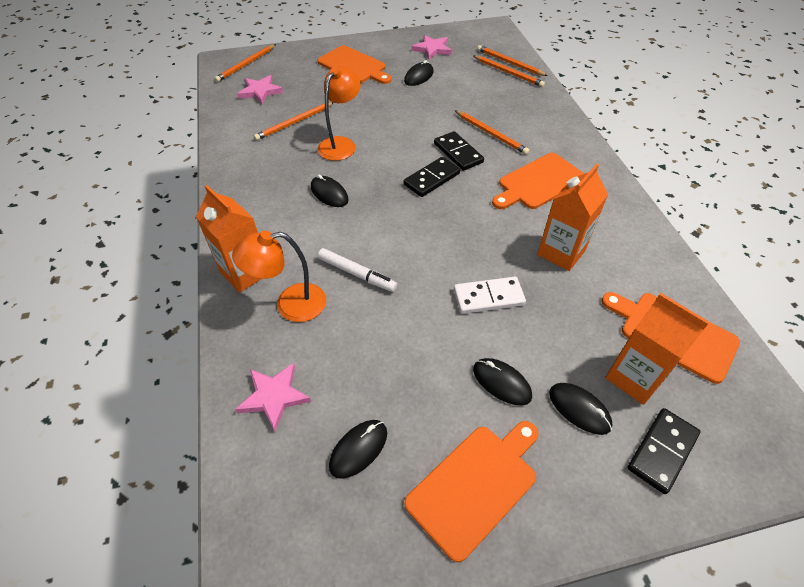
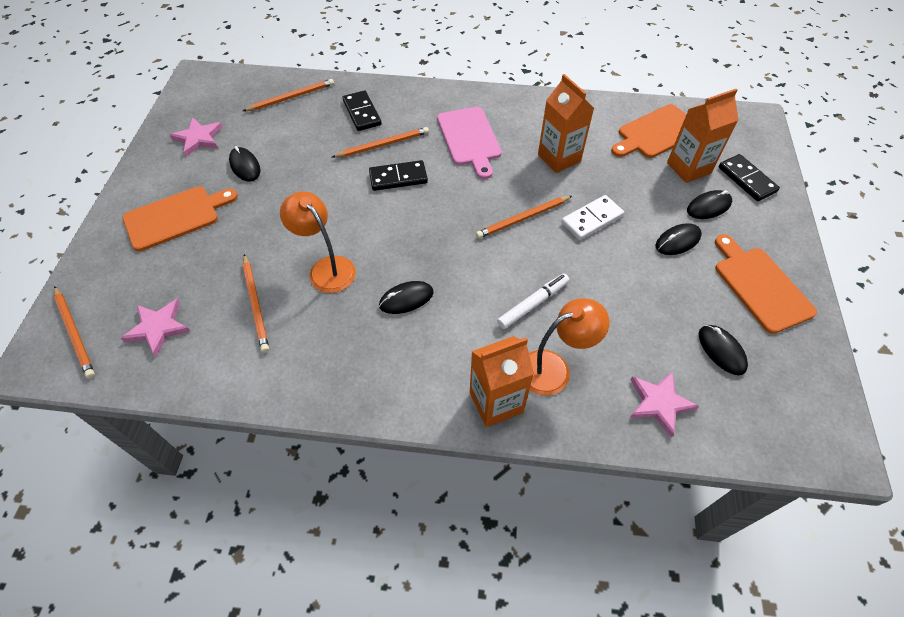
camera: 70 degrees left, 5 degrees up
orange lamp [232,231,326,322] -> orange lamp turned 120 degrees counterclockwise [529,298,610,396]
black domino [404,157,460,197] -> black domino moved to [343,91,382,131]
white domino [454,277,526,314] -> white domino turned 45 degrees clockwise [561,195,624,240]
orange pencil [477,45,548,76] -> orange pencil moved to [476,196,572,238]
orange cutting board [492,153,584,209] -> pink cutting board [437,107,502,179]

